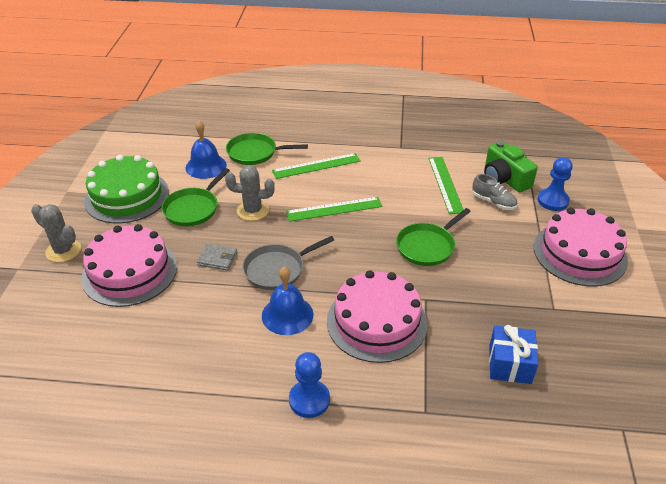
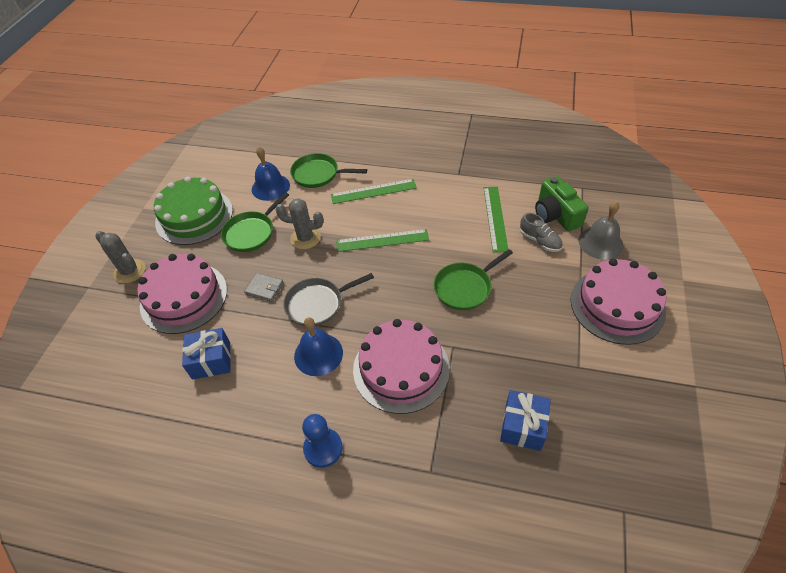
camera: 10 degrees right, 10 degrees up
blue pawn [537,157,573,211] -> grey bell [579,201,623,260]
none -> blue gift [182,328,231,380]

